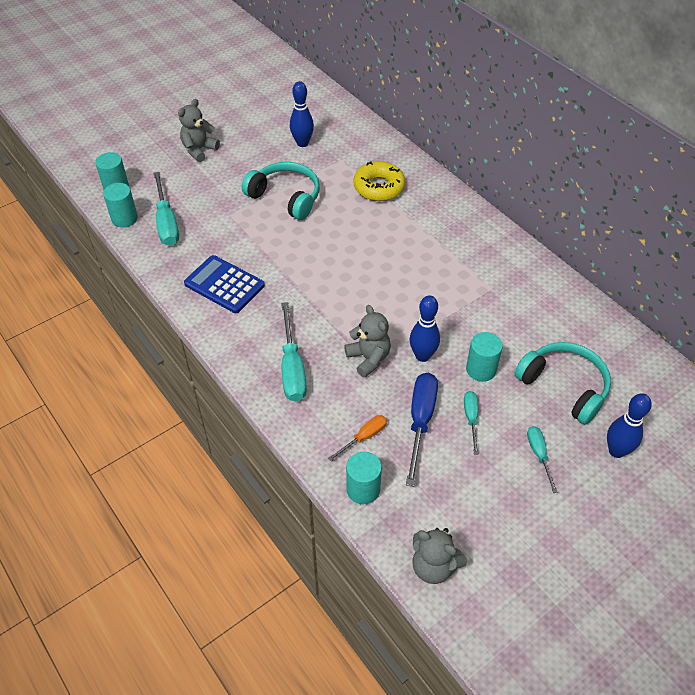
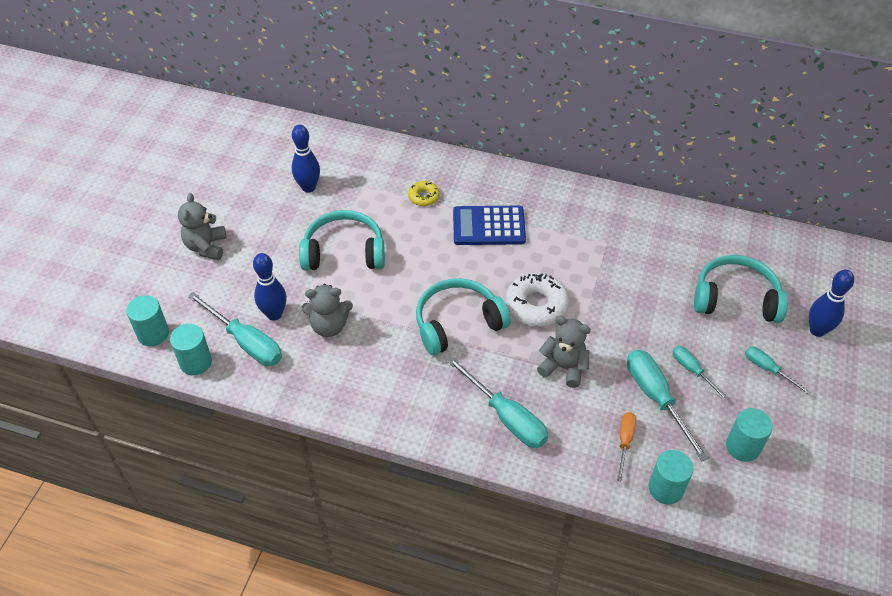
camera: 35 degrees left, 0 degrees up
blue calculator [184,255,265,313] -> blue calculator moved to [453,206,526,245]
yellow donut [353,161,405,201] -> yellow donut [408,181,440,206], size x0.55
blue screwdriver [406,373,438,487] -> turquoise screwdriver [627,350,709,461]
blue bowling pin [410,295,440,362] -> blue bowling pin moved to [253,253,286,321]
grey teddy bear [412,528,467,584] -> grey teddy bear moved to [302,284,353,337]
turquoise cylinder [466,332,503,382] -> turquoise cylinder moved to [726,408,773,462]
none -> turquoise headphones [416,278,511,355]
none -> white donut [505,273,569,326]

